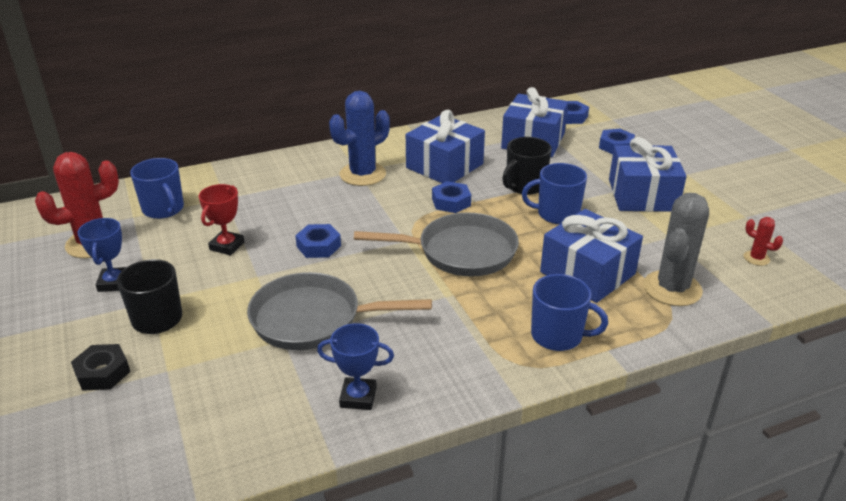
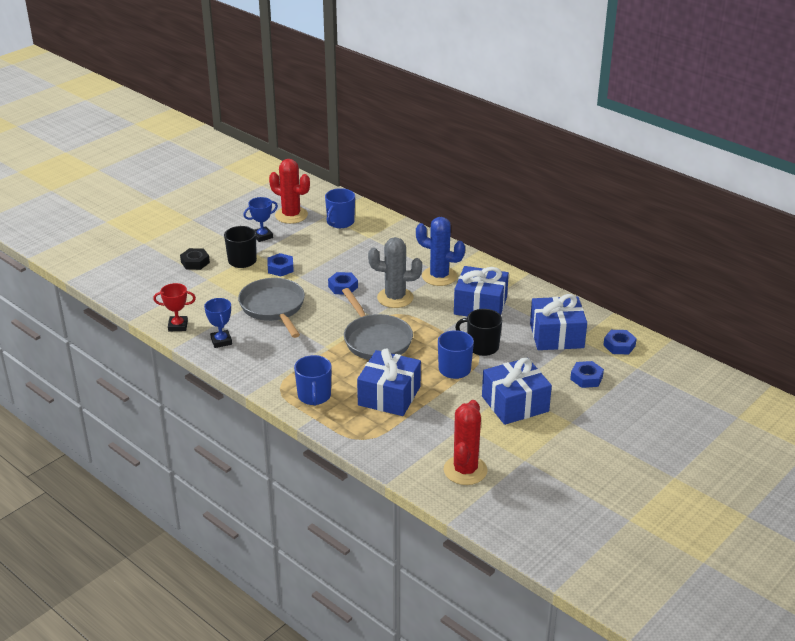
camera: 65 degrees right, 0 degrees up
red trophy [199,184,244,255] -> red trophy moved to [153,283,196,331]
blue nut [432,181,471,213] -> blue nut moved to [267,253,294,276]
grey cactus [643,193,709,306] -> grey cactus moved to [368,237,422,308]
red cactus [744,217,783,266] -> red cactus [444,400,488,485], size x2.15

